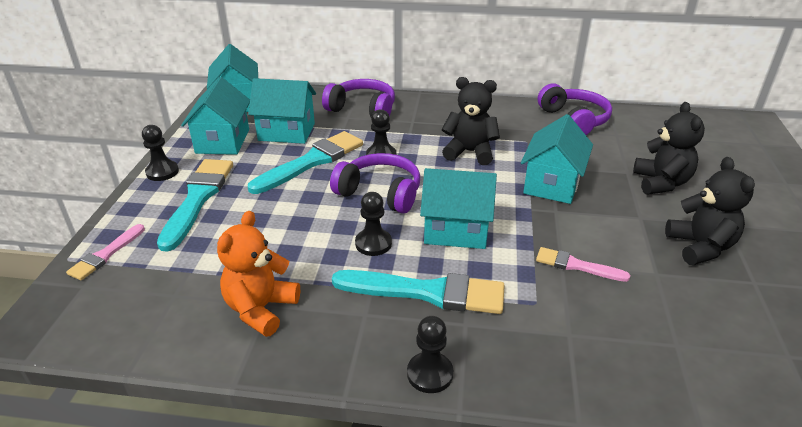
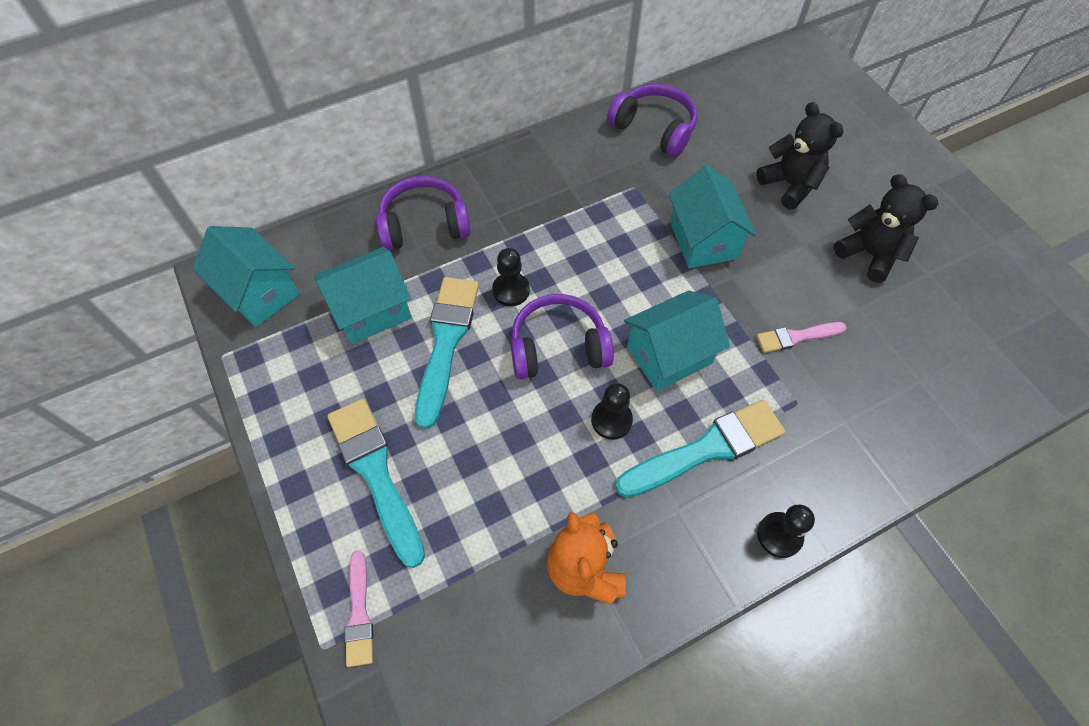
camera: 35 degrees left, 25 degrees up
black pawn [142,125,179,181] -> none
turquoise house [181,77,250,155] -> none
black teddy bear [442,77,500,165] -> none

